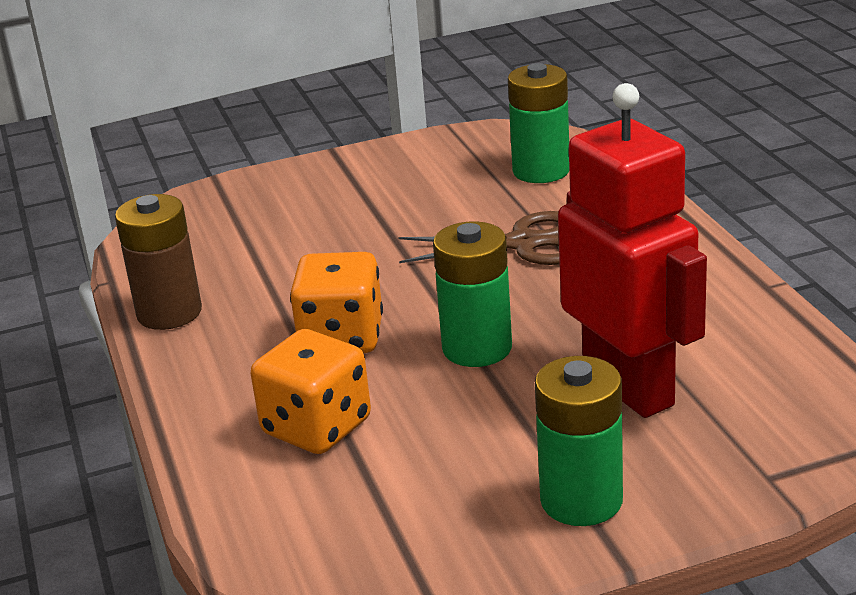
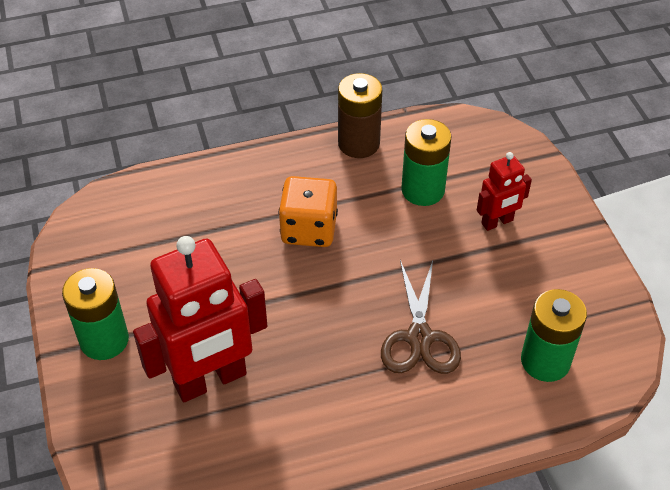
camera: 90 degrees right, 20 degrees up
orange dice [251,329,371,454] -> none
green battery [433,221,512,367] -> green battery moved to [401,119,451,206]
none -> red robot [477,152,532,231]

